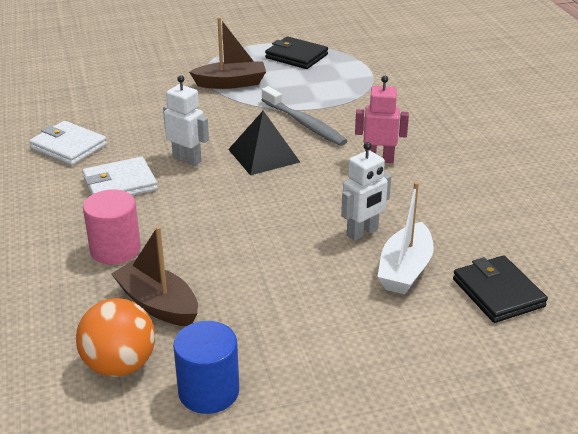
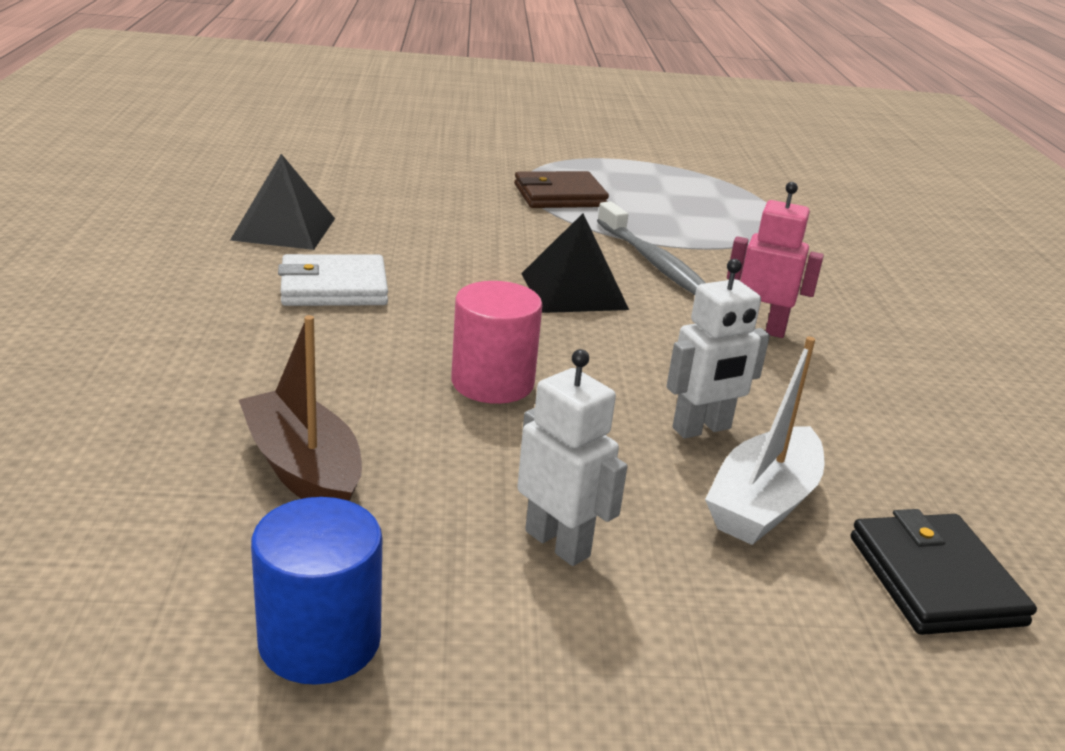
camera: 10 degrees right, 5 degrees down
white wallet [29,121,107,165] -> black pyramid [230,154,335,250]
orange ball [76,298,155,377] -> none
pink cylinder [83,189,141,265] -> pink cylinder moved to [451,281,542,404]
white robot [163,75,209,166] -> white robot moved to [517,349,627,566]
brown boat [189,17,266,89] -> brown wallet [514,171,609,208]
black wallet [265,36,328,69] -> none

